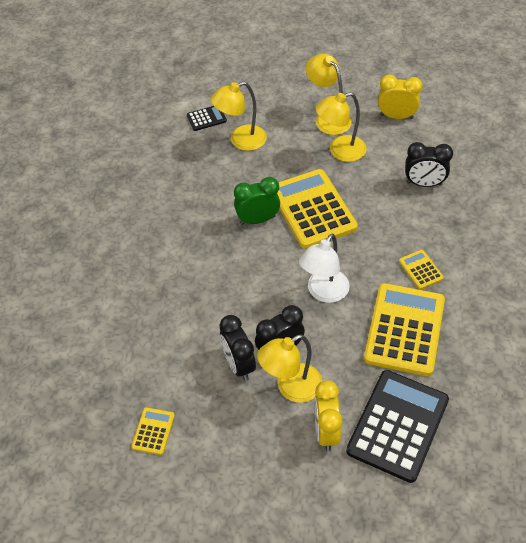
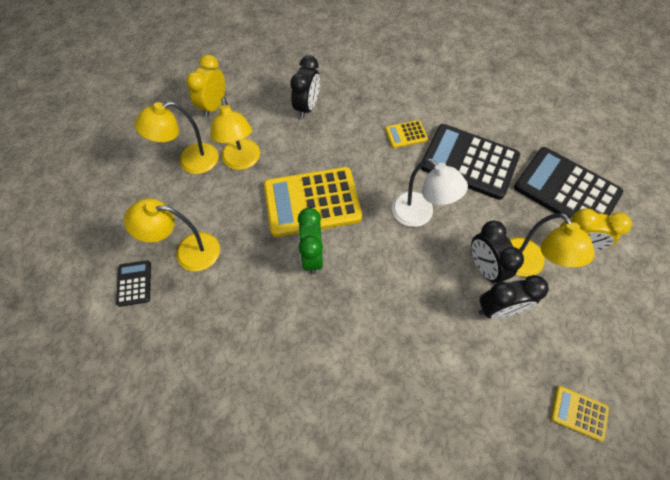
camera: 80 degrees left, 10 degrees up
yellow lamp [210,81,267,151] -> yellow lamp turned 105 degrees clockwise [124,198,220,271]
yellow calculator [364,283,445,376] -> black calculator [421,124,520,200]

